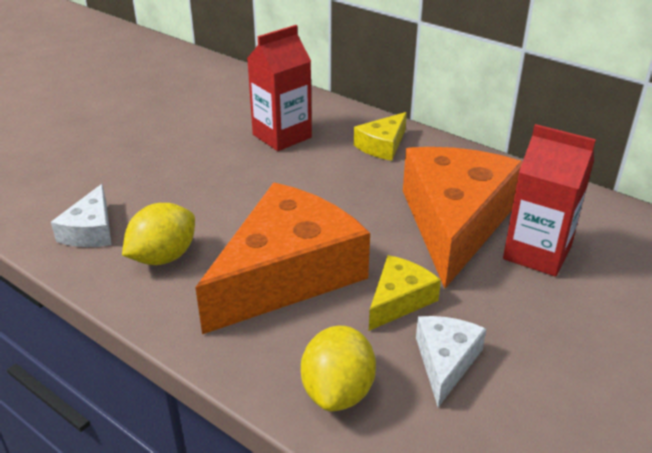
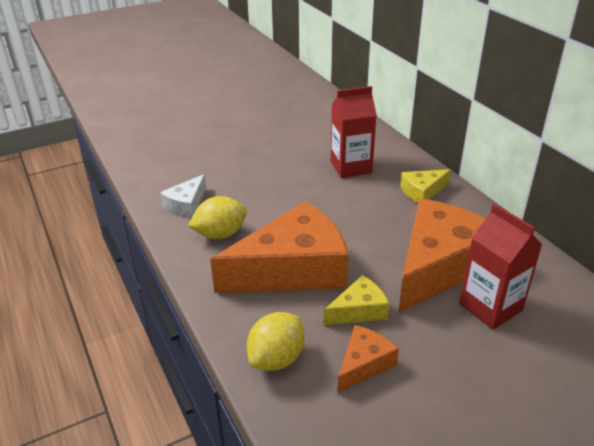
camera: 25 degrees right, 0 degrees up
white cheese [416,316,487,407] -> orange cheese [337,325,399,393]

